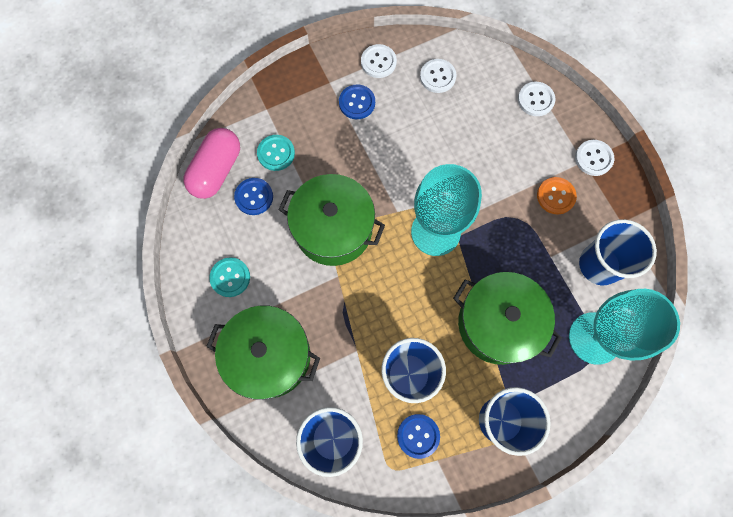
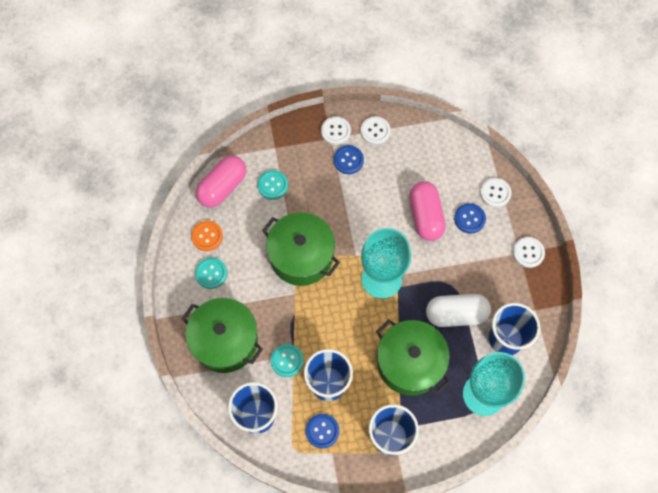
camera: 15 degrees right, 5 degrees down
blue button [234,178,273,215] -> blue button moved to [454,203,486,234]
white button [420,59,456,93] -> white button moved to [321,117,351,145]
orange button [537,177,577,215] -> orange button moved to [191,221,223,251]
none -> turquoise button [271,344,304,377]
none -> pink capsule [409,182,446,241]
none -> white capsule [426,294,491,327]

